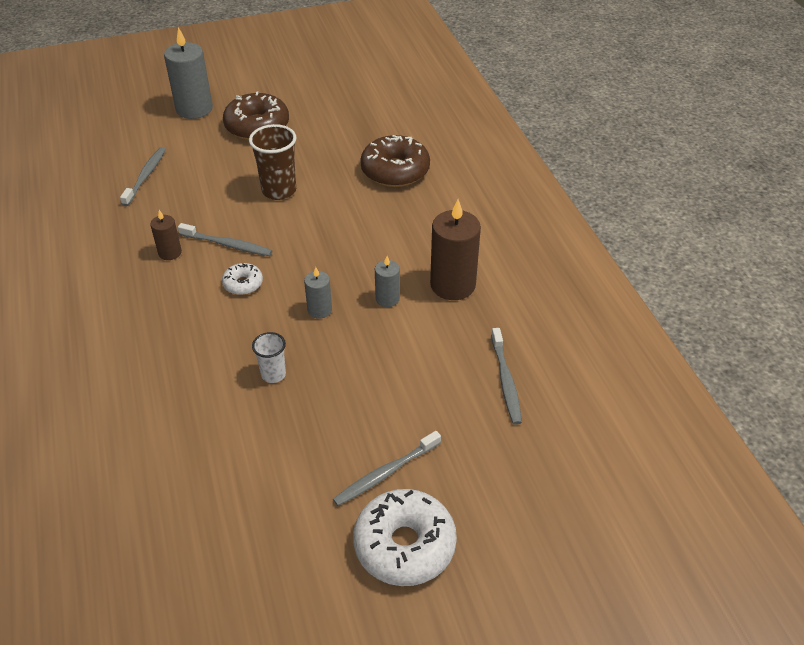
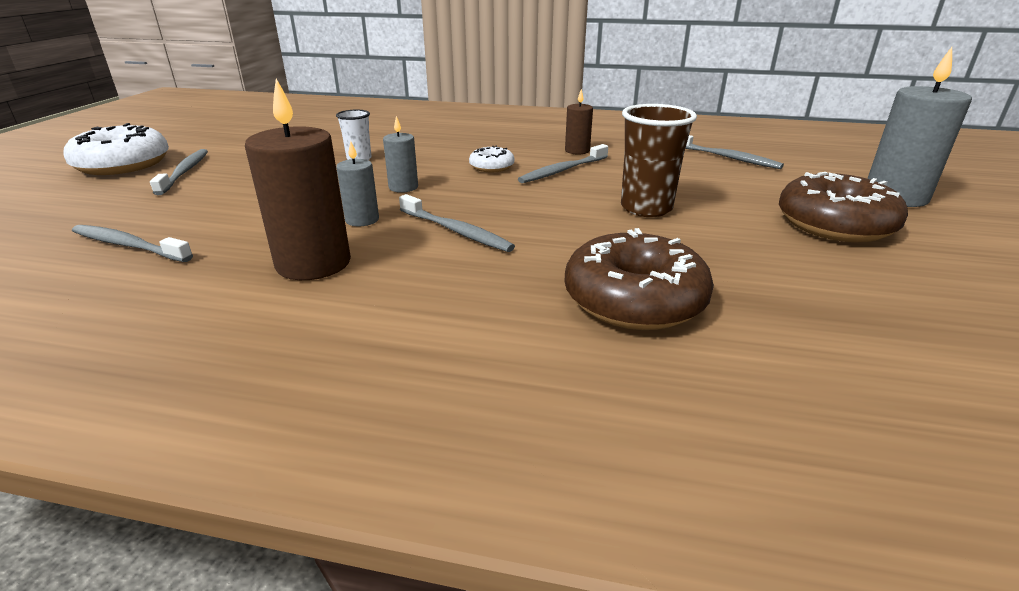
camera: 120 degrees right, 15 degrees down
none -> grey toothbrush [399,194,515,252]

